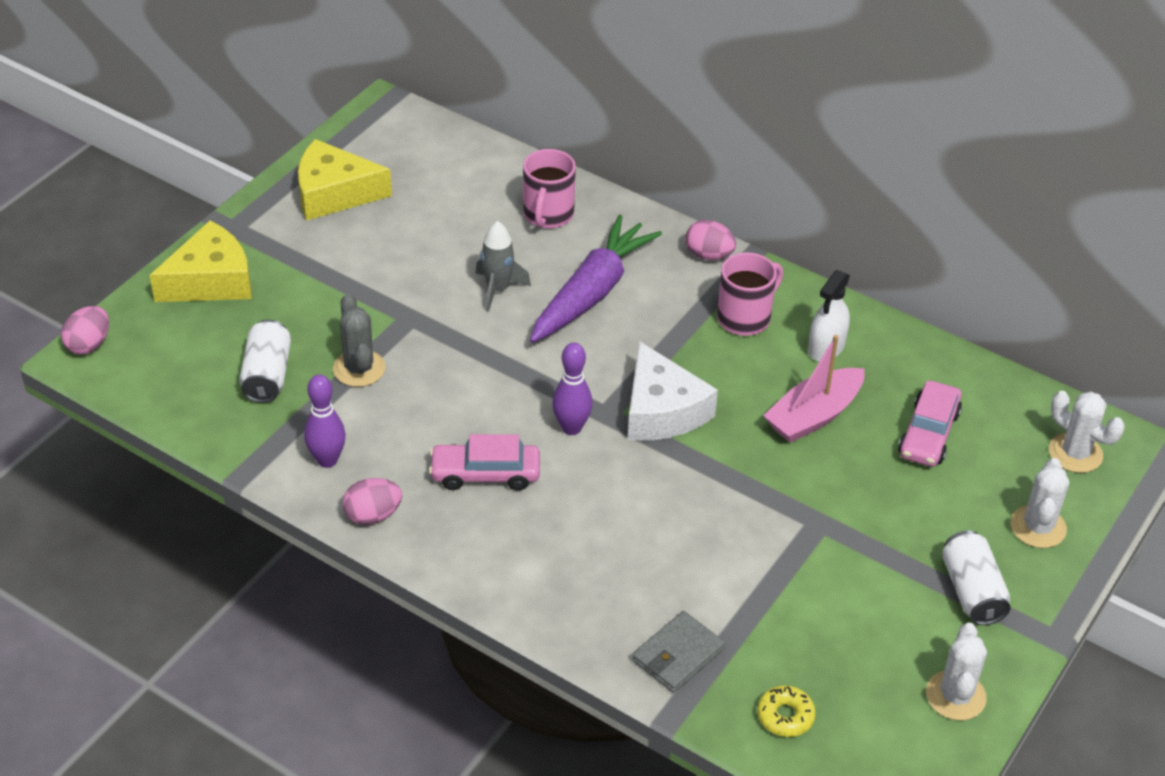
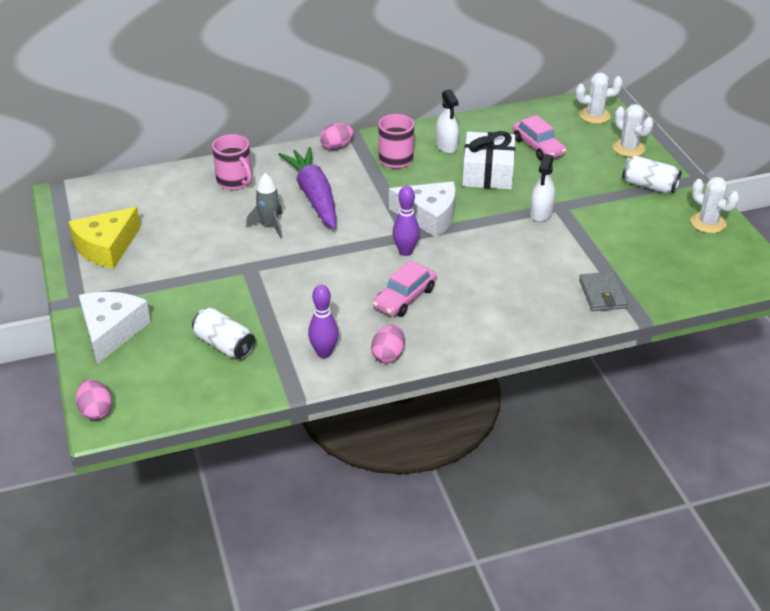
camera: 50 degrees left, 5 degrees down
yellow cheese [150,220,252,302] -> white cheese [79,292,151,364]
grey cactus [333,294,386,387] -> none
yellow donut [757,685,816,737] -> none
pink boat [763,335,865,443] -> white gift [462,131,515,190]
none -> white spray bottle [530,154,555,222]

